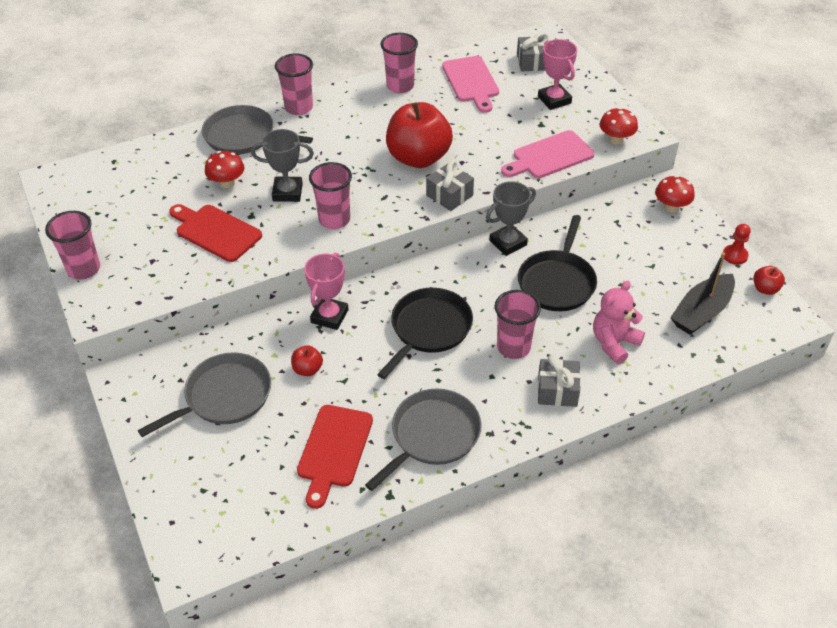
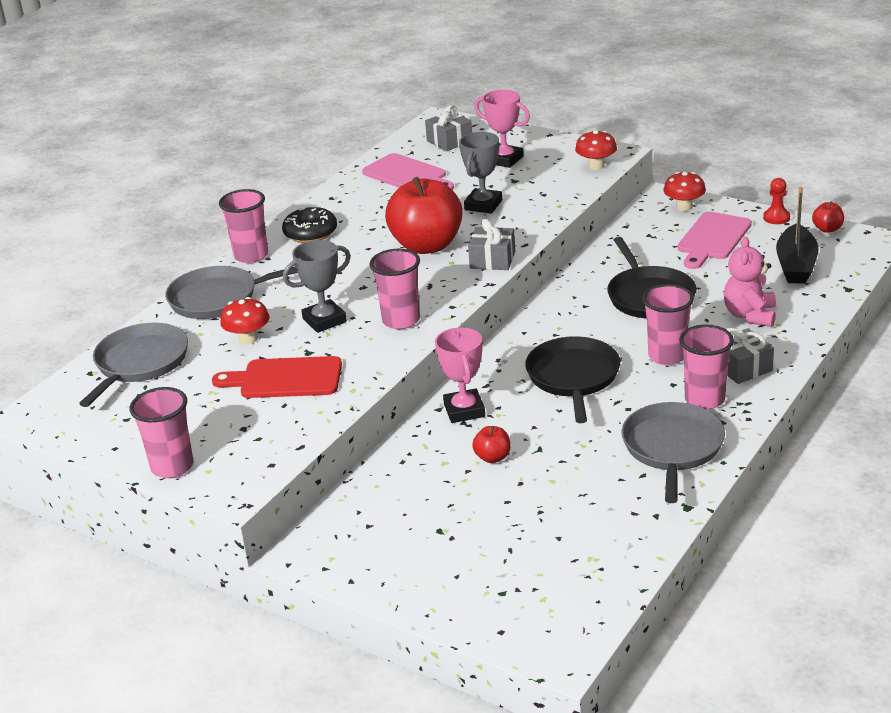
camera: 30 degrees left, 15 degrees down
grey pan [138,352,271,437] -> grey pan moved to [79,323,188,407]
red cutting board [297,405,373,509] -> none
pink cup [381,33,418,93] -> pink cup moved to [679,324,734,409]
grey trophy [486,181,536,256] -> grey trophy moved to [459,132,502,214]
pink cutting board [501,130,594,178] -> pink cutting board moved to [678,212,752,269]
none -> black donut [282,207,337,243]

